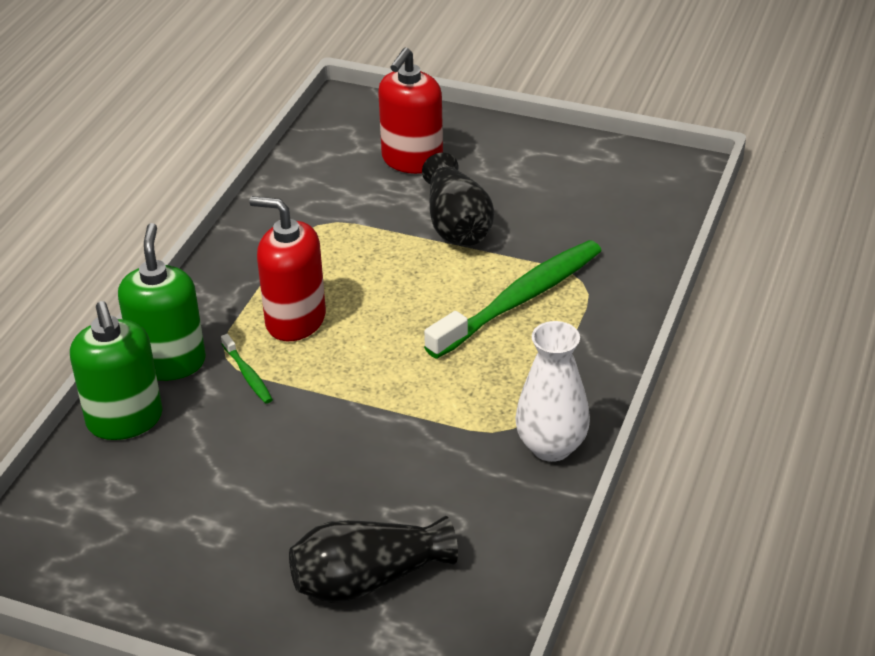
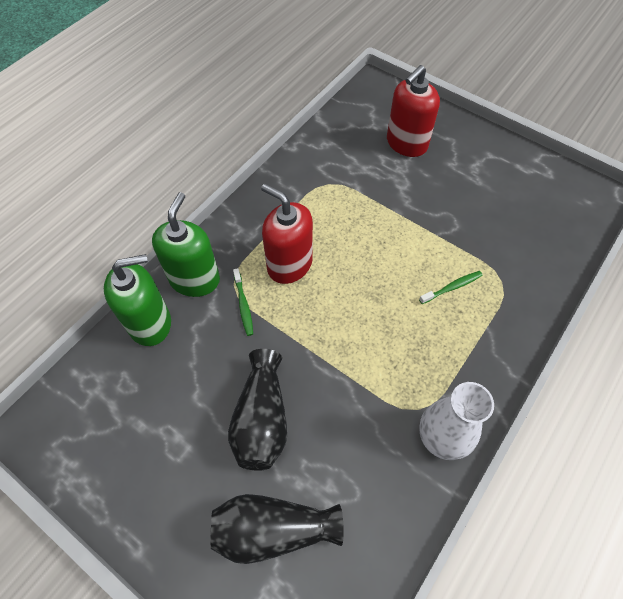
camera: 15 degrees right, 20 degrees up
green soap dispenser [70,301,163,440] -> green soap dispenser turned 105 degrees counterclockwise [104,254,171,346]
black vase [422,153,494,246] -> black vase moved to [228,349,287,471]
green toothbrush [424,240,602,359] -> green toothbrush [419,271,483,304], size x0.42

